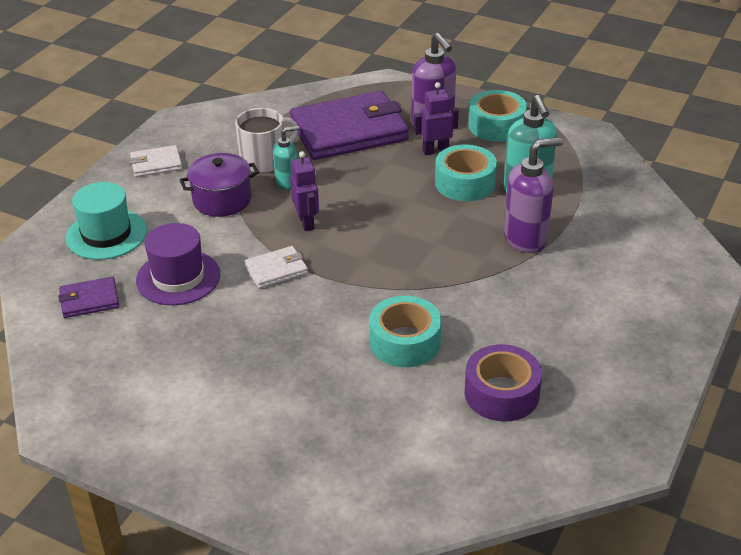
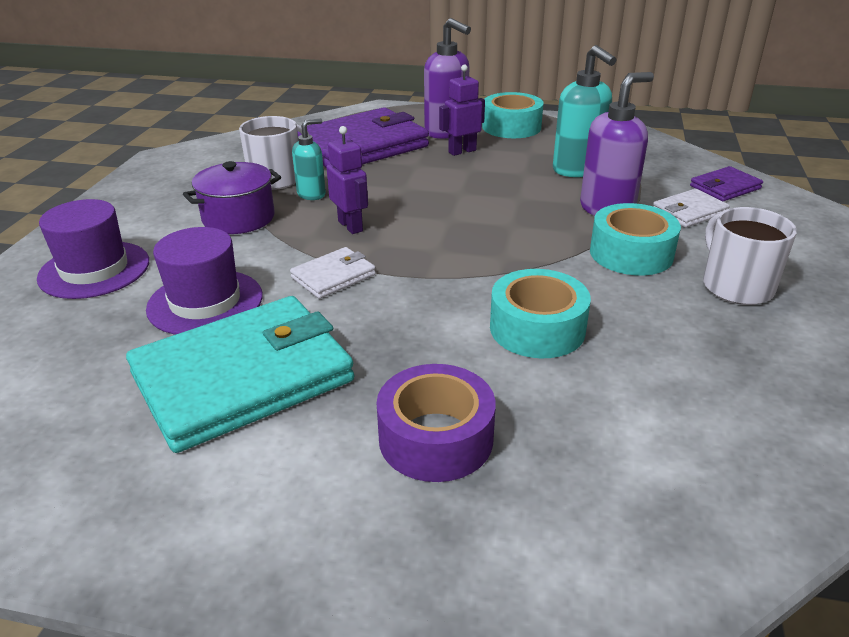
camera: 15 degrees left, 5 degrees down
purple wallet [58,276,119,318] -> purple wallet moved to [690,166,763,201]
turquoise hat [66,182,147,260] -> purple hat [37,199,149,299]
white wallet [130,145,182,177] -> white wallet moved to [653,189,730,227]
turquoise tape [435,144,497,201] -> turquoise tape moved to [590,203,681,275]
purple tape [464,344,542,422] -> purple tape moved to [377,364,496,482]
none -> turquoise wallet [126,296,354,453]
none -> white mug [703,207,797,305]

